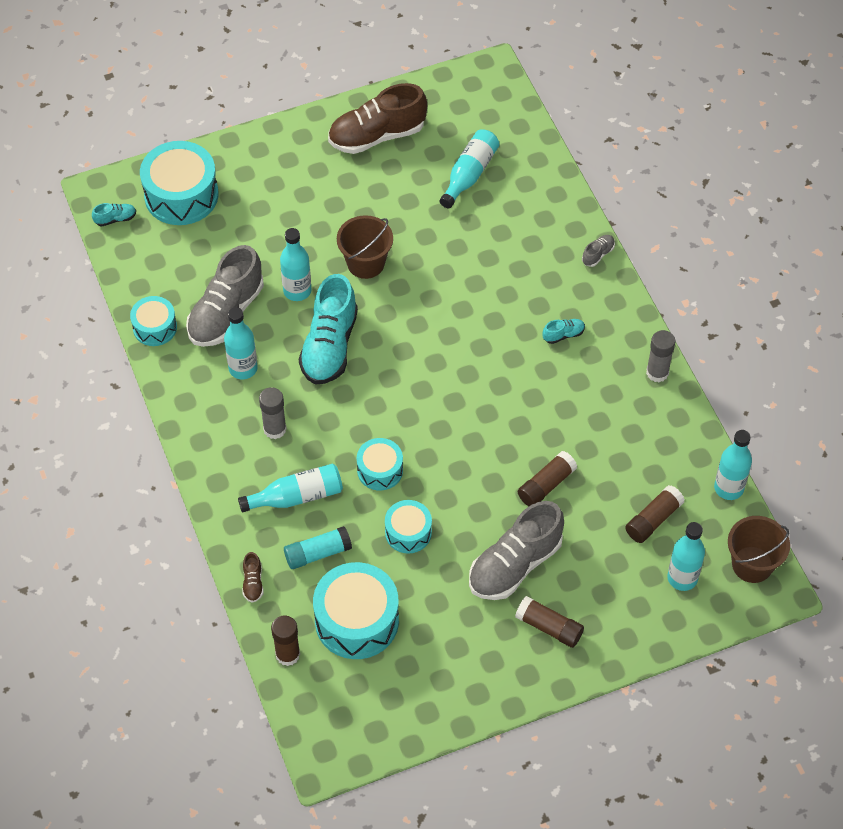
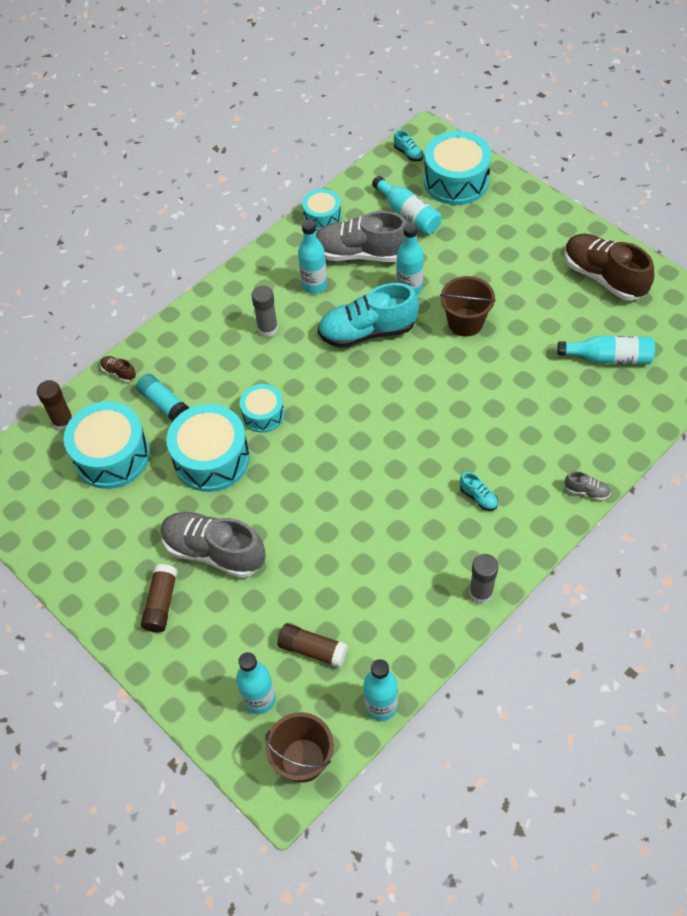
camera: 70 degrees right, 0 degrees up
turquoise bottle [238,464,343,512] -> turquoise bottle moved to [372,176,441,235]
brown shoe [242,552,264,603] -> brown shoe turned 60 degrees clockwise [100,356,136,382]
turquoise drum [385,500,432,554] -> turquoise drum [166,404,250,492], size x1.75
brown glue stick [518,451,577,506] -> none

